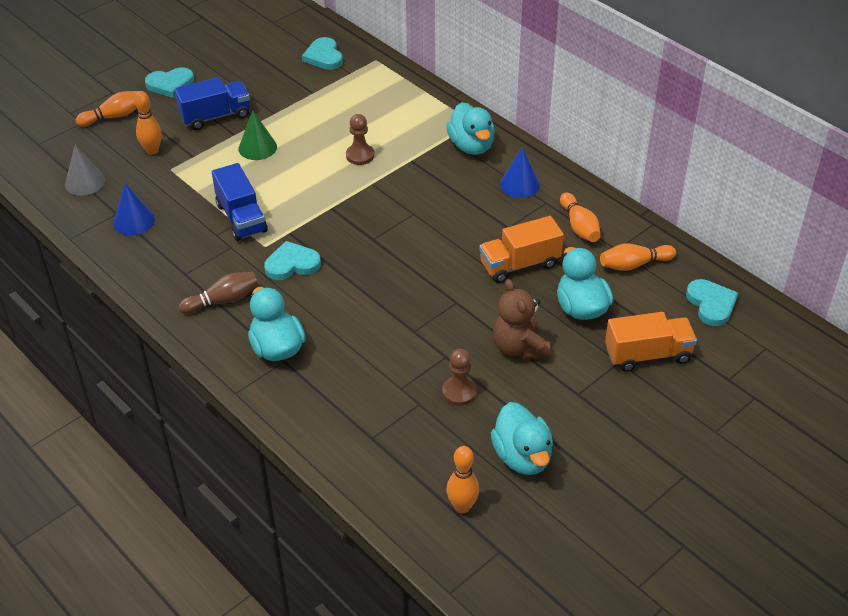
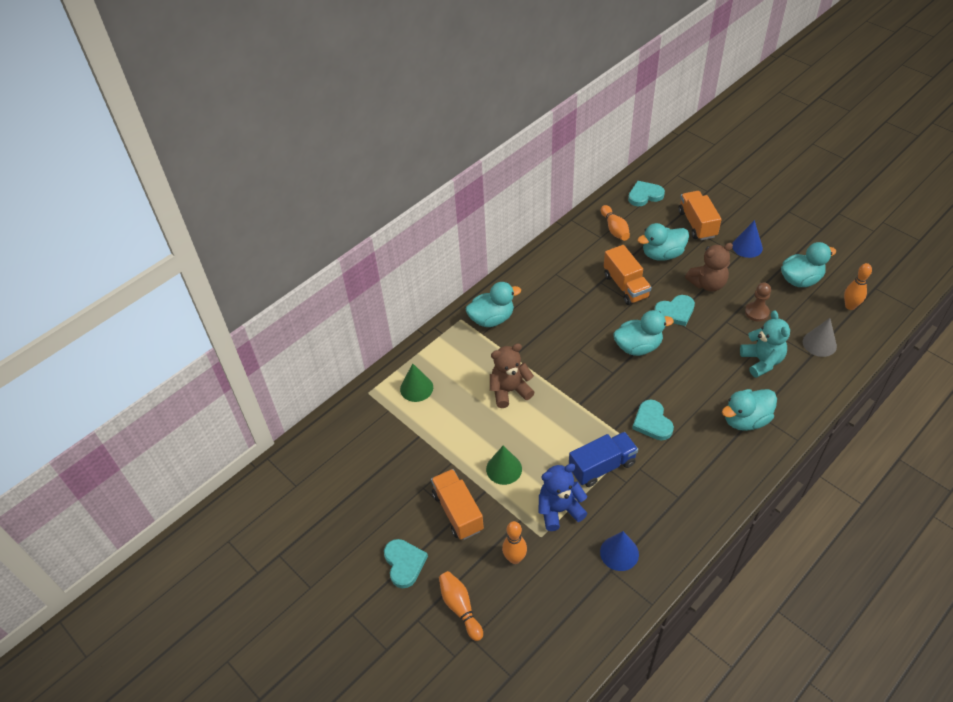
camera: 90 degrees left, 5 degrees up
grey cone [65,145,105,196] -> grey cone moved to [803,318,837,357]
blue truck [174,77,250,130] -> orange truck [431,469,484,540]
brown bowling pin [179,272,258,314] -> none
turquoise heart [302,37,343,70] -> turquoise heart moved to [654,295,695,326]
brown pawn [346,114,375,165] -> brown teddy bear [490,343,535,408]
blue cone [500,147,540,198] -> blue cone moved to [732,220,763,258]
orange bowling pin [560,193,601,242] -> none
none -> green cone [400,363,433,402]
none -> blue teddy bear [539,464,588,531]
none -> turquoise duck [613,310,674,356]
none -> turquoise teddy bear [740,310,790,378]

